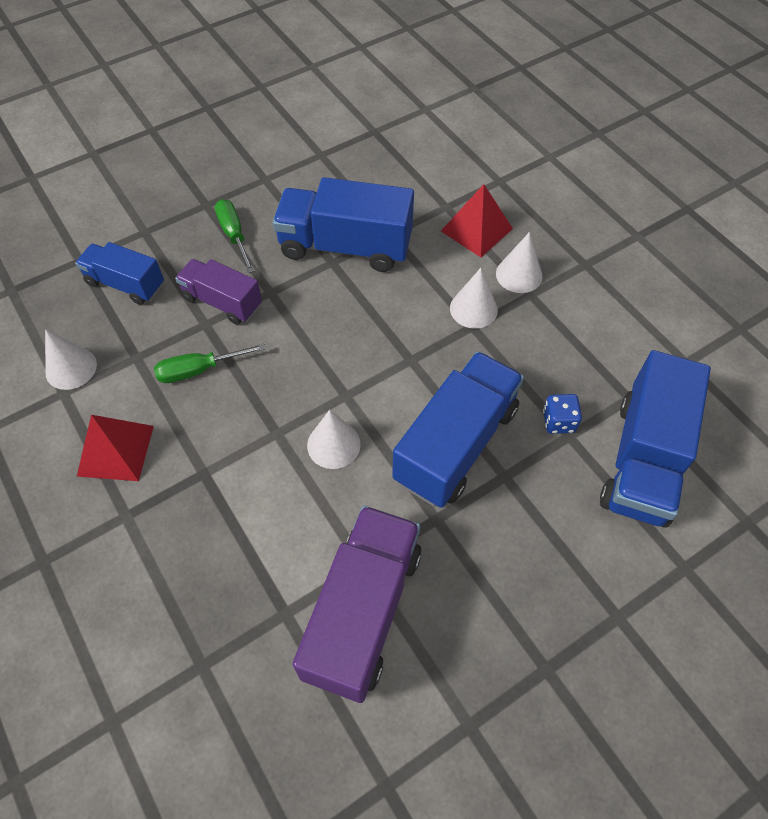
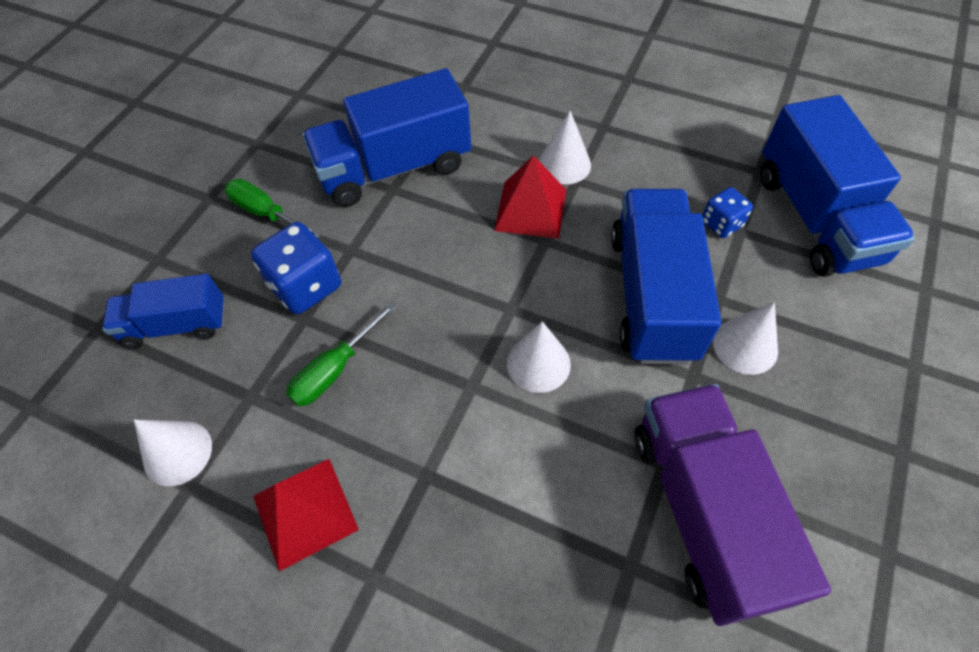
camera: 30 degrees left, 0 degrees up
purple truck [175,259,262,325] -> blue dice [251,222,341,314]
red pyramid [441,184,513,257] -> red pyramid moved to [494,155,566,239]
white cone [496,232,542,293] -> white cone moved to [713,302,778,375]

